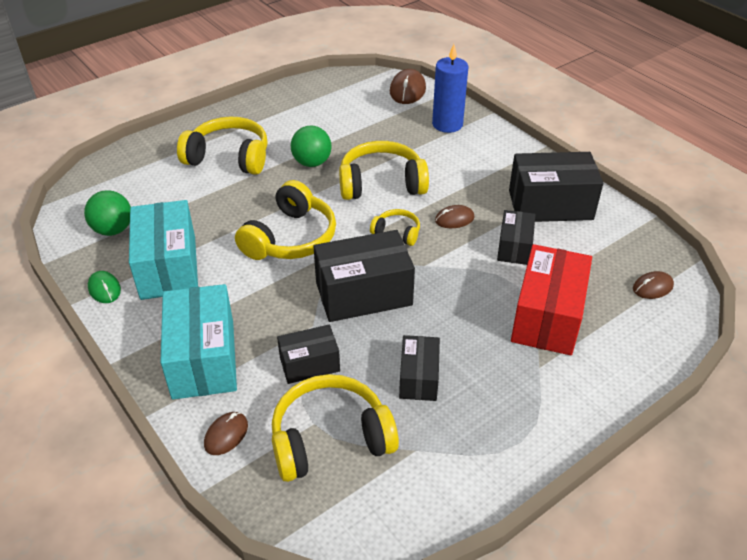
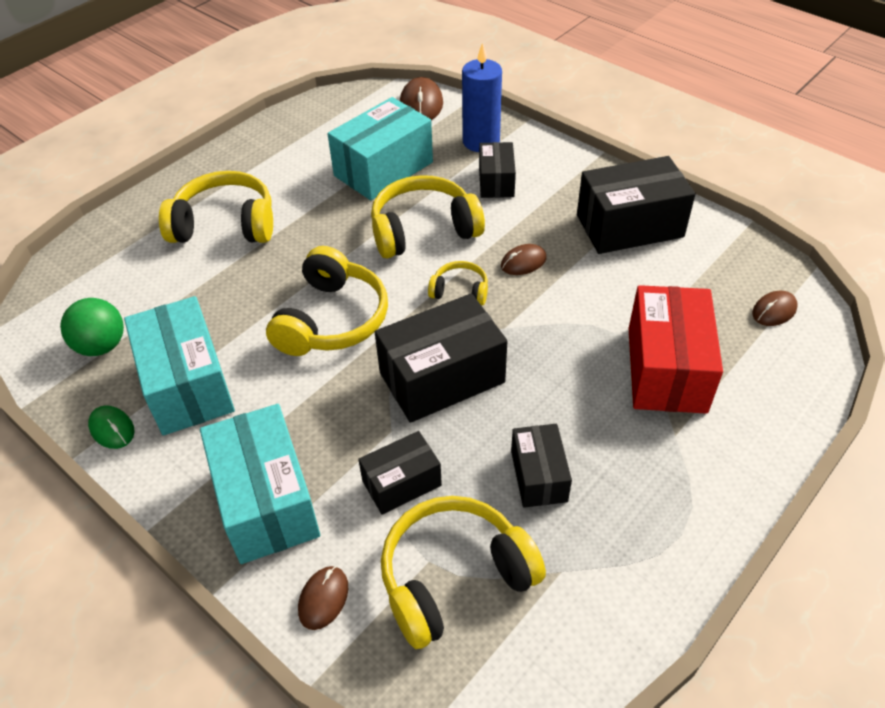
camera: 10 degrees left, 5 degrees up
green ball [291,126,332,167] -> none
black box [497,210,536,265] -> black box moved to [479,142,516,198]
none -> turquoise box [328,97,433,200]

